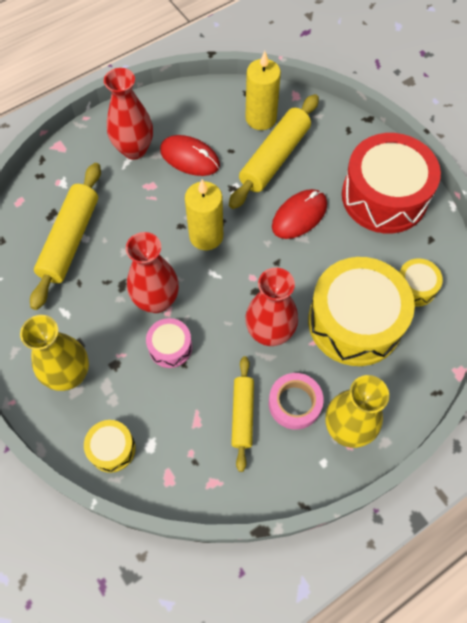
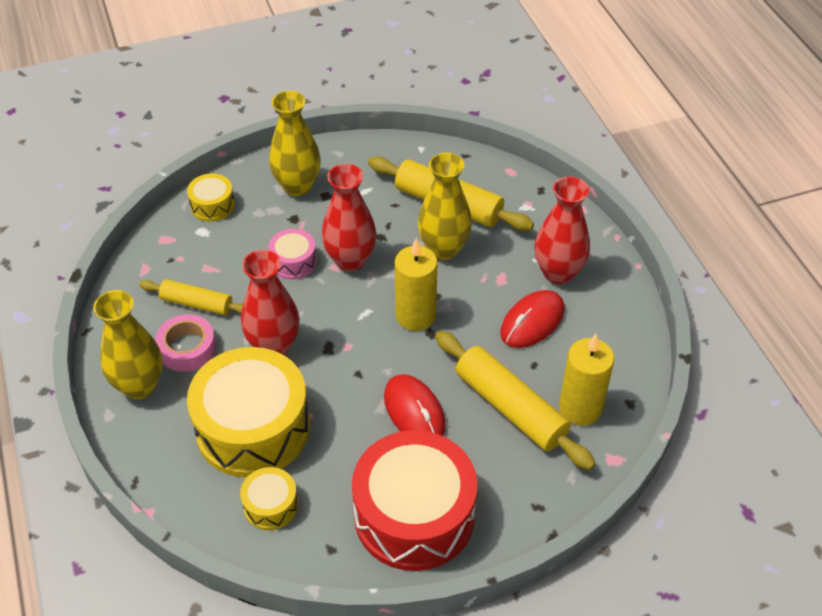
camera: 105 degrees right, 15 degrees down
none -> yellow vase [418,153,472,260]

